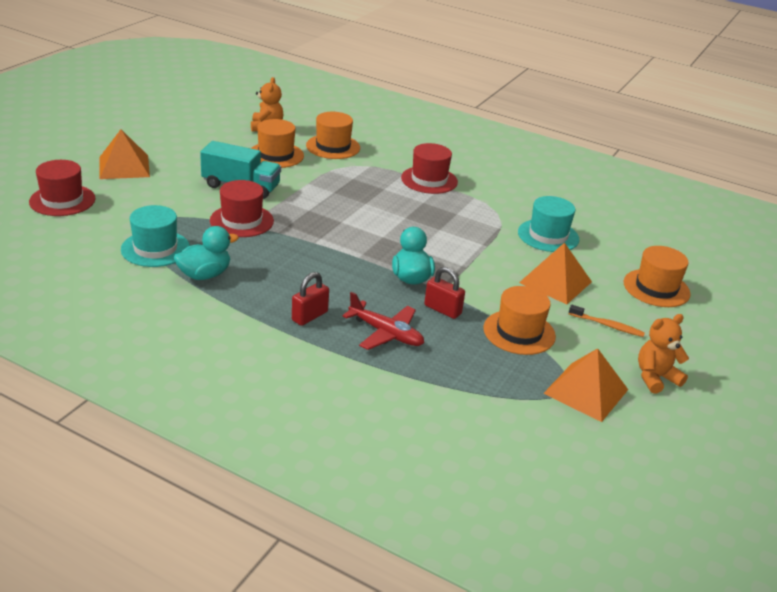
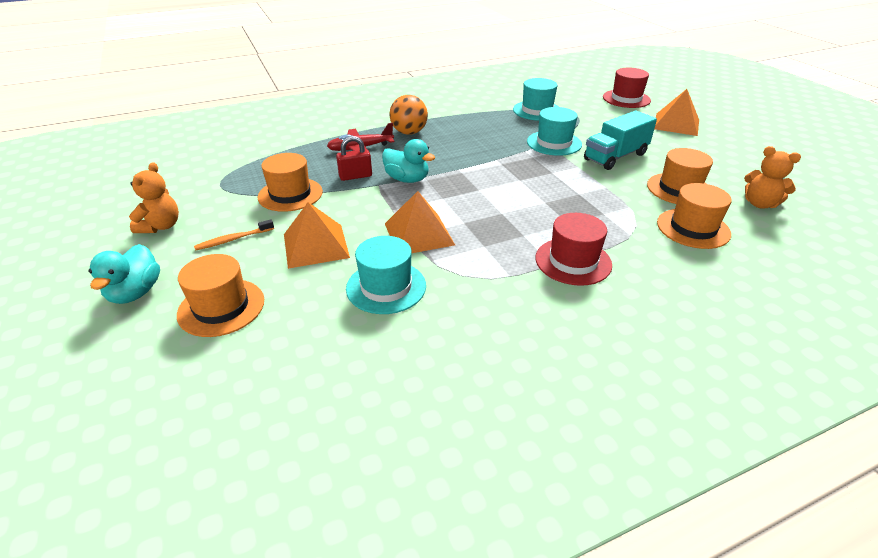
camera: 130 degrees right, 5 degrees up
turquoise duck [174,226,239,280] -> turquoise duck moved to [89,244,160,304]
red hat [210,180,274,237] -> turquoise hat [527,107,582,156]
red padlock [292,272,329,326] -> orange ball [390,95,428,135]
orange pyramid [543,348,628,422] -> orange pyramid moved to [385,191,455,253]

